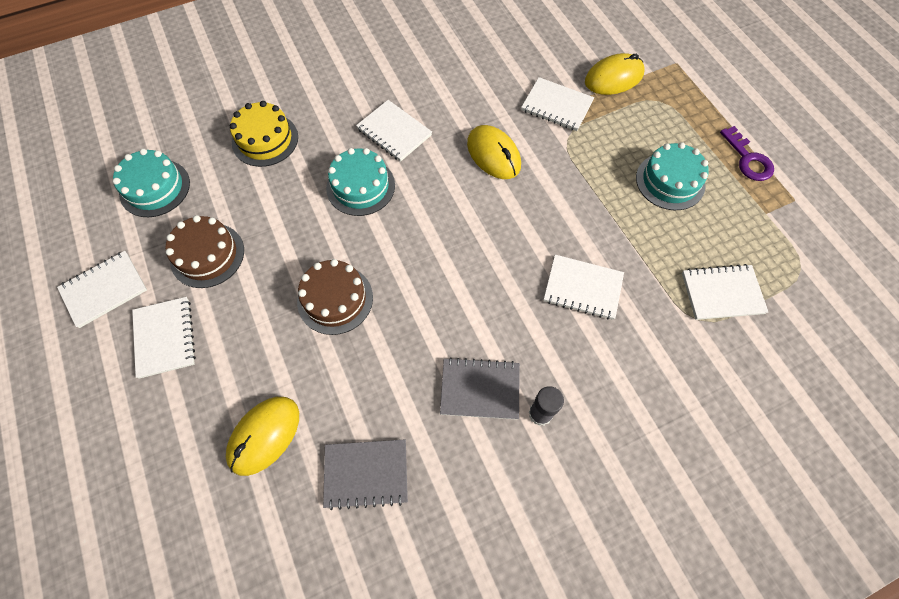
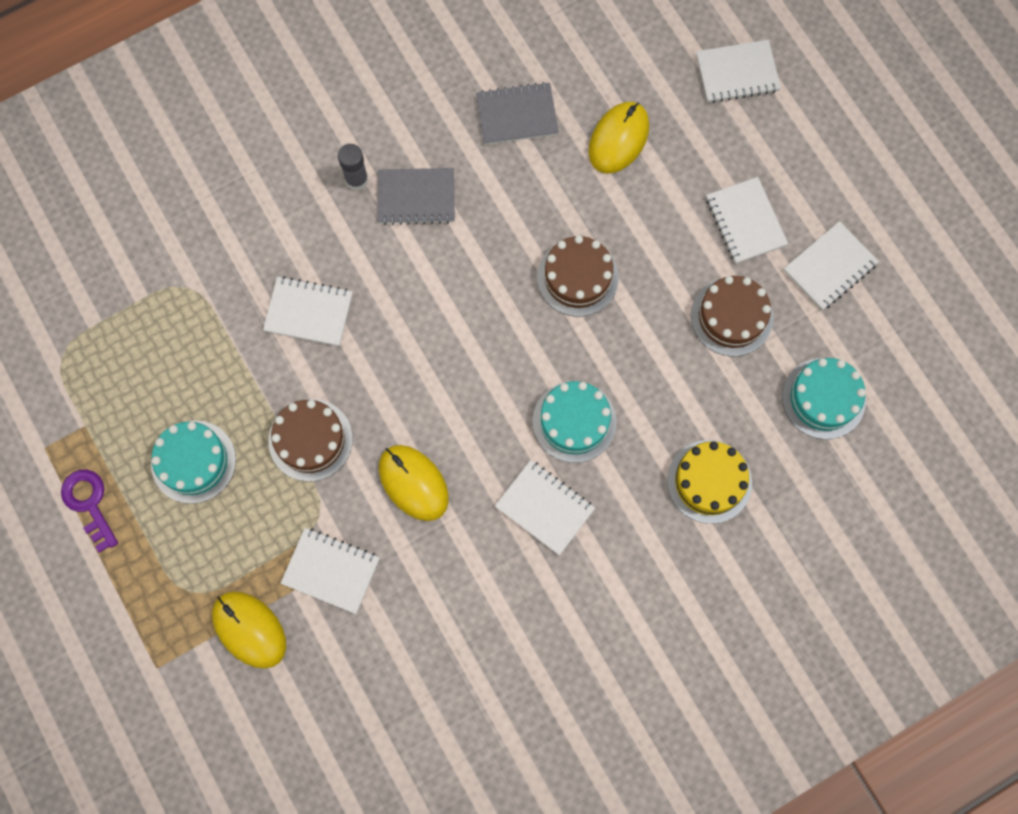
camera: 175 degrees right, 10 degrees up
yellow mouse [585,53,645,95] -> yellow mouse turned 75 degrees clockwise [212,591,286,669]
white notebook [682,264,768,320] -> white notebook moved to [696,40,781,103]
none -> brown cake [268,399,353,482]

